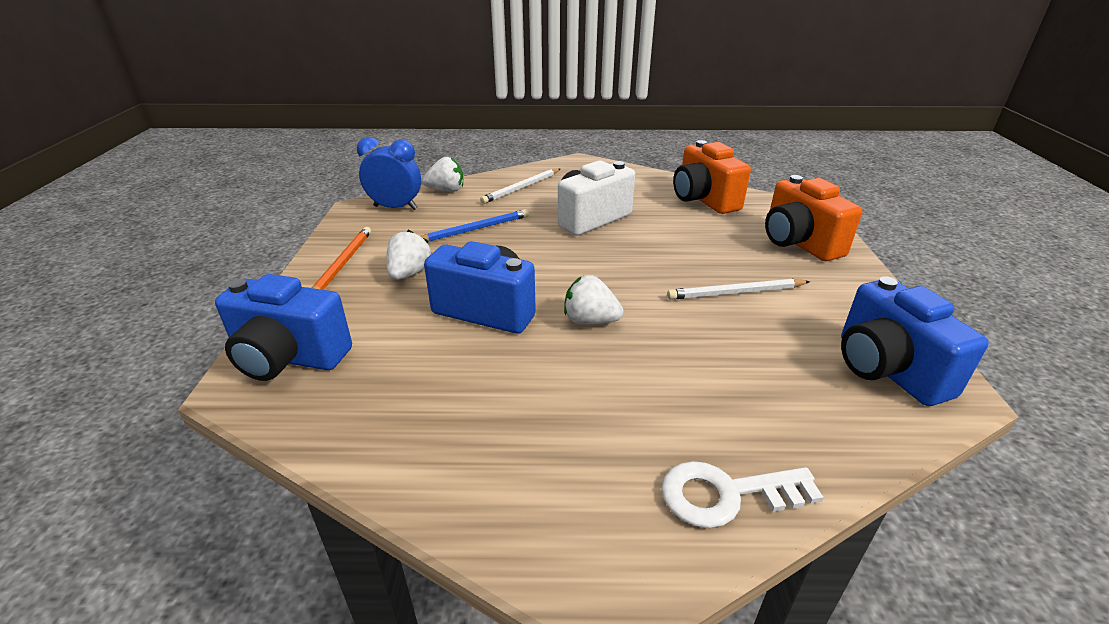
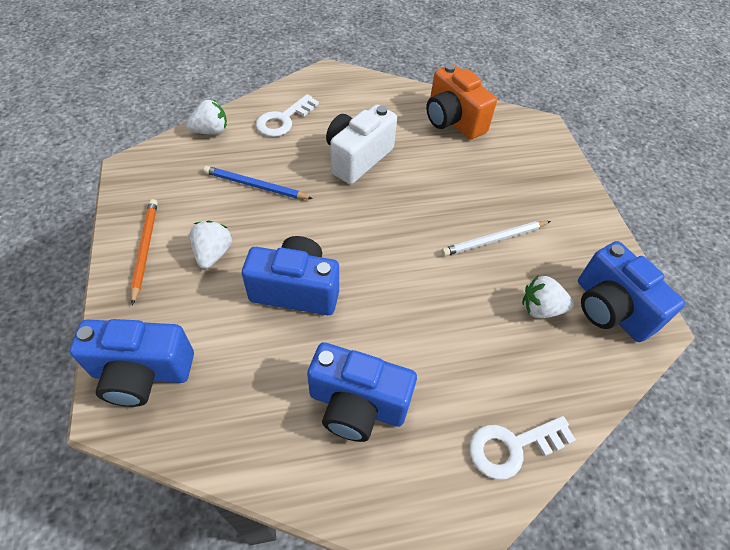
camera: 15 degrees left, 20 degrees up
blue clock [357,137,421,210] -> none
blue pencil [421,209,529,242] -> blue pencil turned 120 degrees counterclockwise [204,166,313,199]
white pencil [480,168,560,204] -> white key [256,94,319,137]
white strawberry [564,275,624,324] -> white strawberry moved to [522,276,574,318]
orange camera [765,175,863,261] -> none
none -> blue camera [307,342,417,442]

